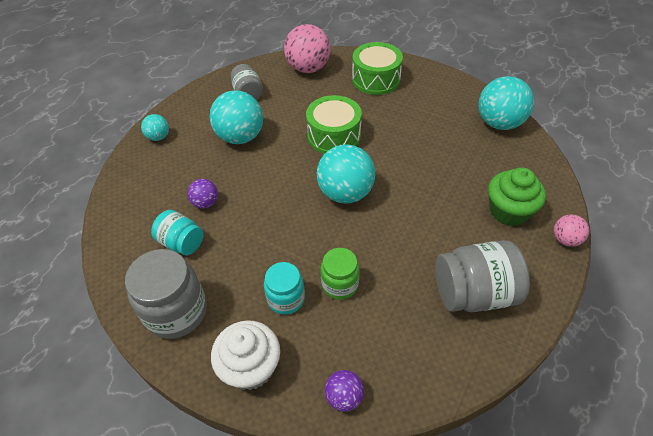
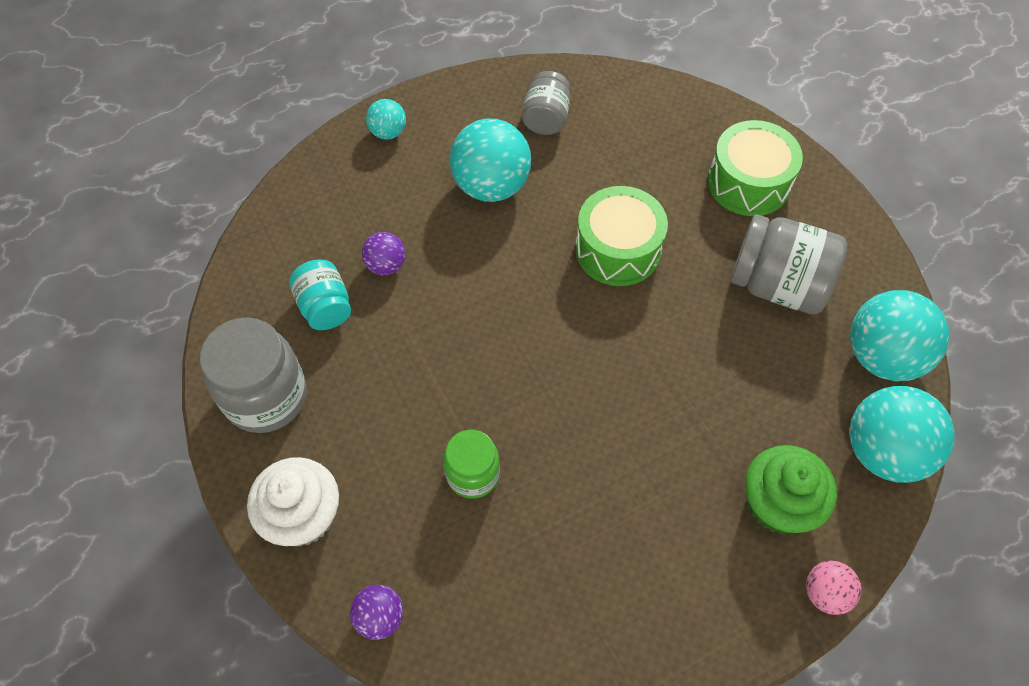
camera: 30 degrees right, 10 degrees up
turquoise jar [264,262,305,315] -> none
pink ball [284,24,330,73] -> none
turquoise ball [317,144,375,204] -> turquoise ball moved to [850,386,955,483]
grey jar [435,240,530,312] -> grey jar moved to [730,214,847,314]

